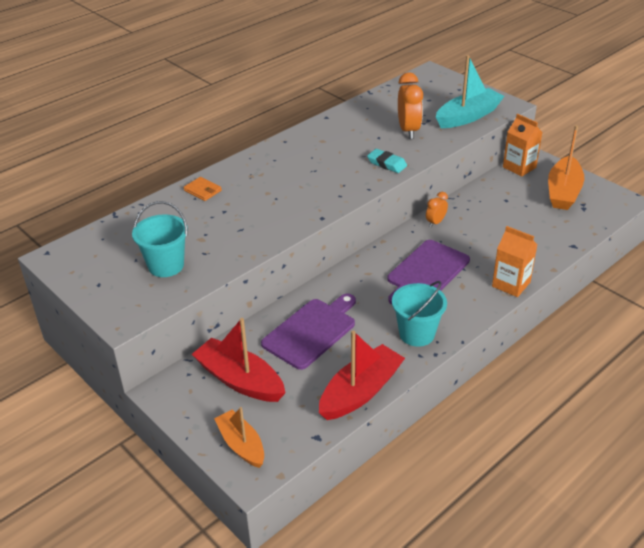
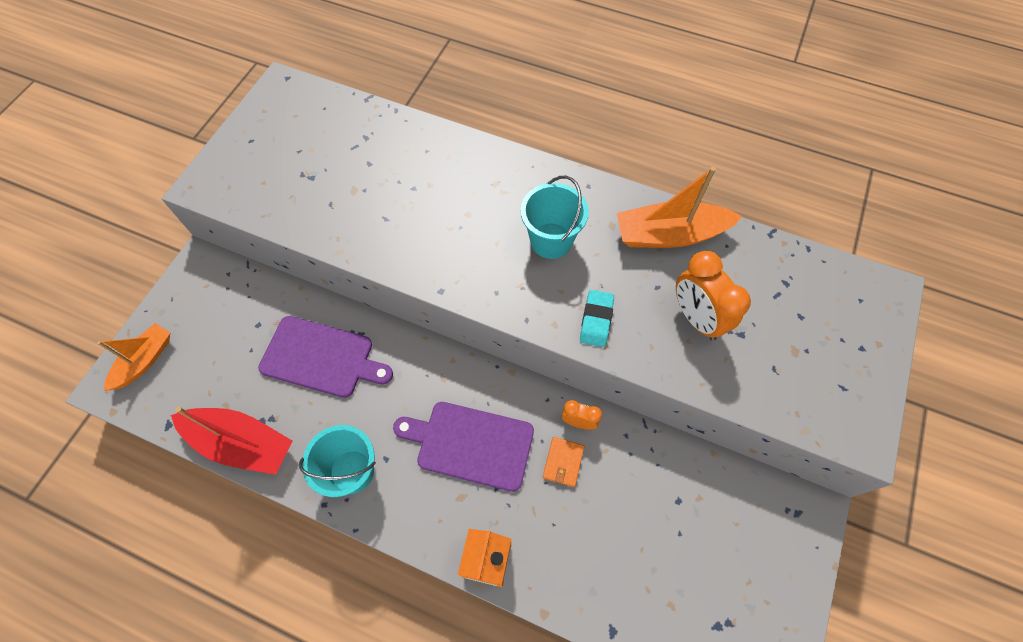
camera: 65 degrees right, 25 degrees up
turquoise bucket [132,201,188,277] -> turquoise bucket moved to [521,176,589,259]
orange wallet [183,177,222,201] -> orange wallet moved to [543,437,584,487]
red boat [192,318,286,402] -> none
orange clock [398,72,423,139] -> orange clock turned 90 degrees clockwise [676,251,751,341]
turquoise boat [436,55,504,128] -> none
orange carton [503,114,542,177] -> none
orange boat [548,125,584,210] -> orange boat moved to [617,167,742,248]

